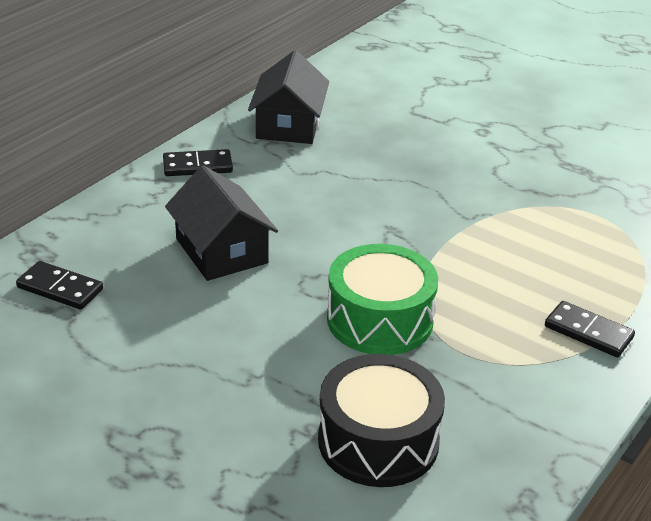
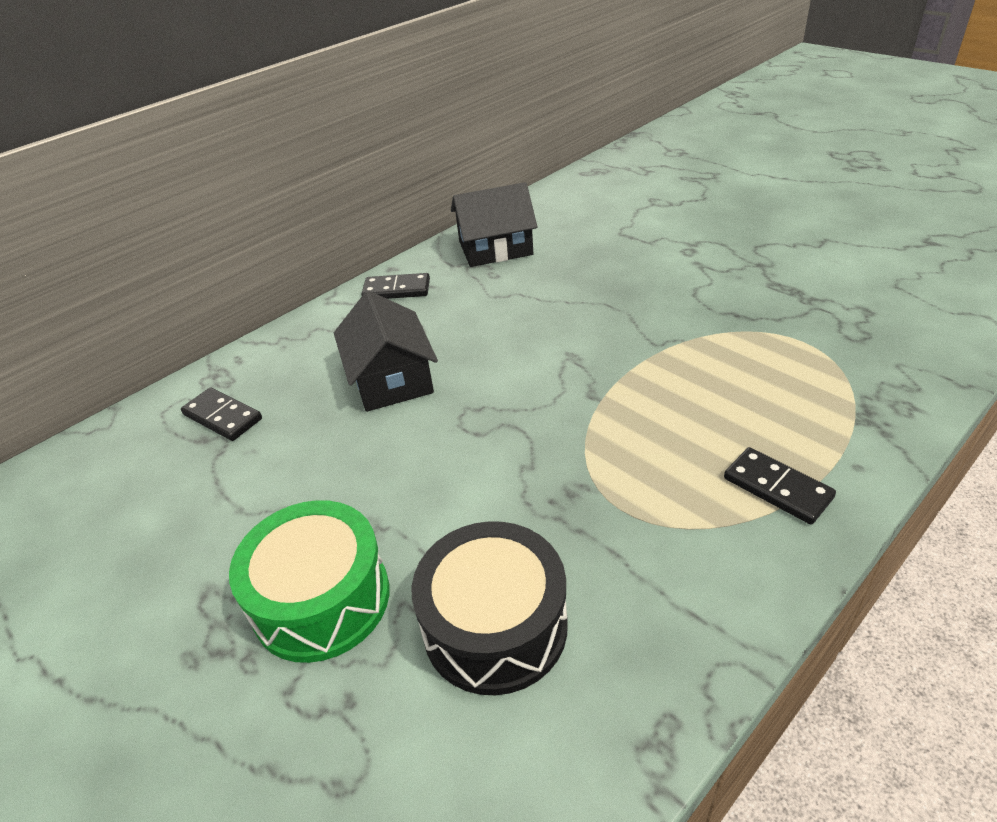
camera: 15 degrees right, 5 degrees up
black house [248,50,329,144] -> black house turned 60 degrees clockwise [451,182,537,267]
green drum [327,244,438,355] -> green drum moved to [229,500,389,663]

